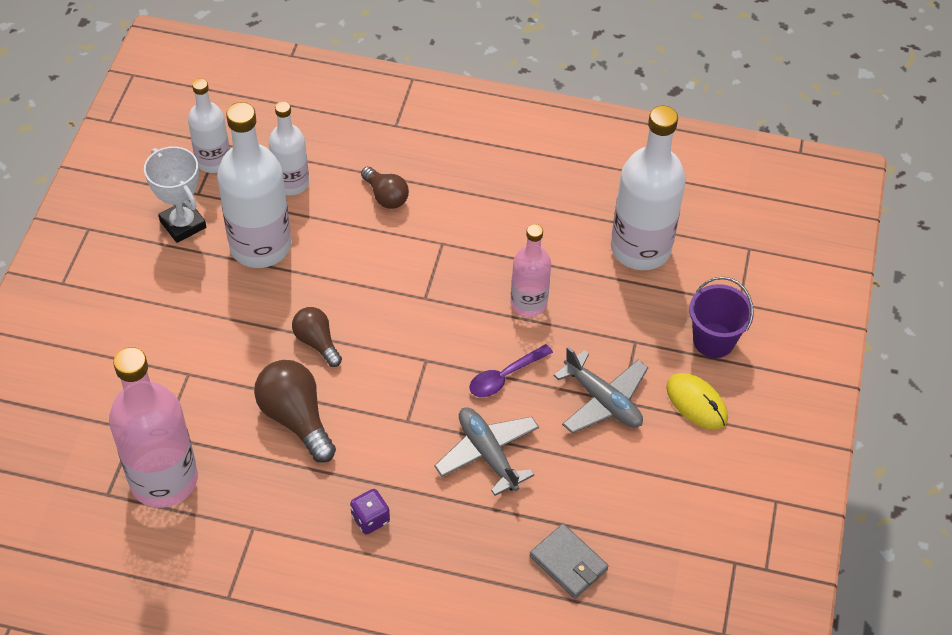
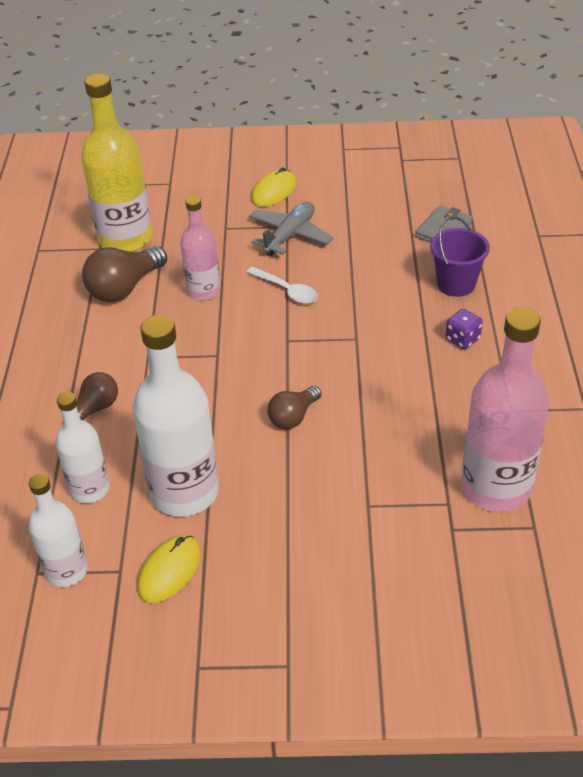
camera: 100 degrees left, 10 degrees down
white trophy [144,146,206,243] -> yellow mouse [137,535,201,603]
brown light bulb [254,360,336,463] -> brown light bulb moved to [82,246,167,302]
grey plane [434,407,539,496] -> none
purple spoon [470,344,553,397] -> white spoon [246,267,318,304]
white bottle [611,106,686,270] -> yellow bottle [81,73,152,252]
purple bucket [689,277,754,358] -> purple bucket moved to [430,216,490,297]

